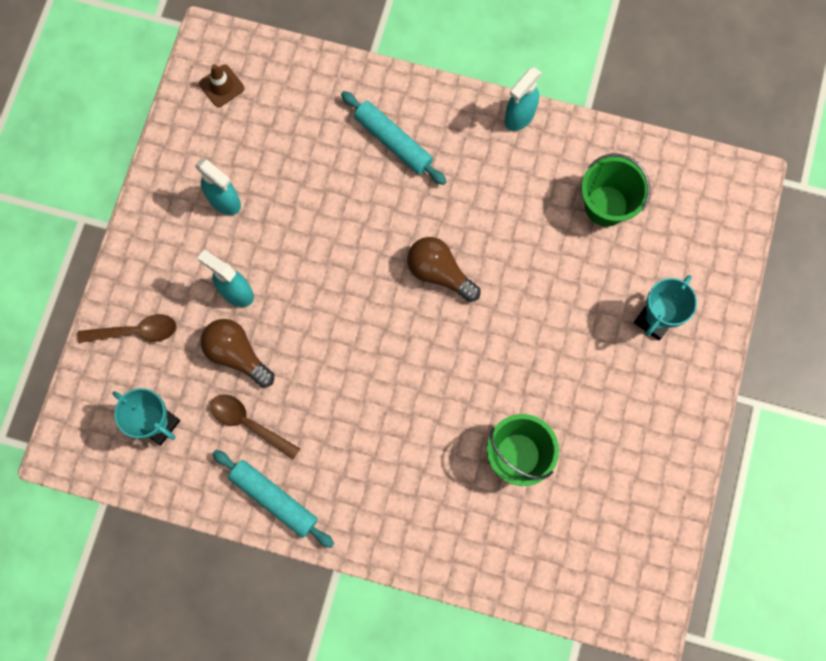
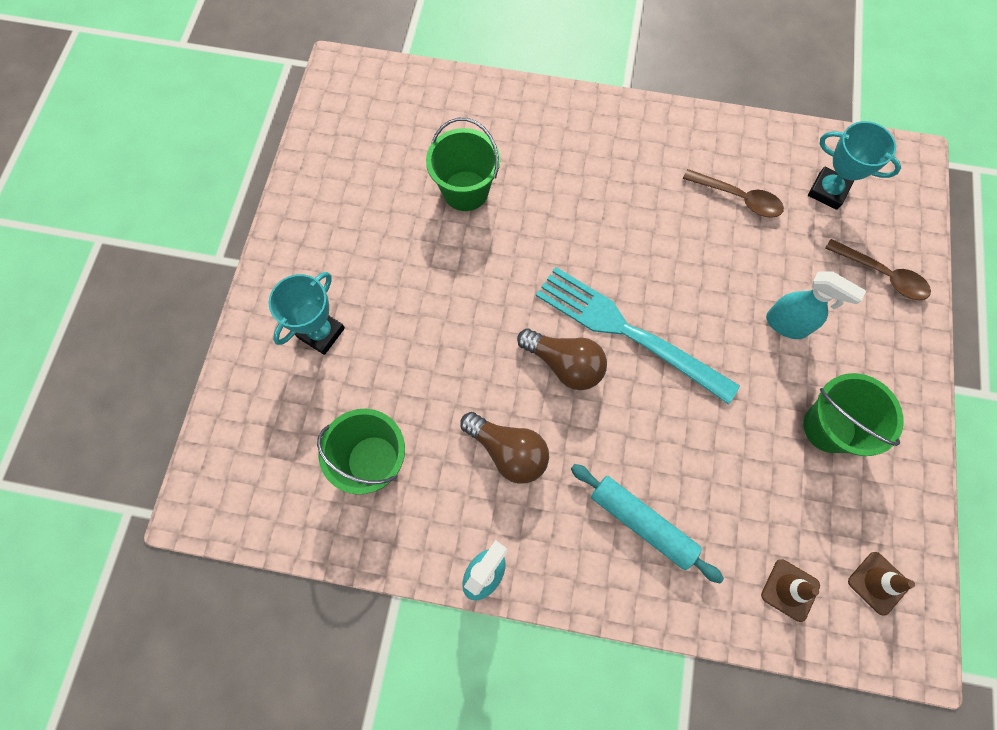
camera: 175 degrees right, 5 degrees down
brown spoon [78,314,176,343] -> brown spoon turned 135 degrees counterclockwise [825,239,931,300]
turquoise spray bottle [195,158,241,215] -> green bucket [803,373,904,456]
brown light bulb [201,319,274,388] -> brown light bulb moved to [460,412,549,484]
turquoise rolling pin [213,450,334,548] -> none
none -> turquoise fork [536,267,740,405]
none -> brown traffic cone [761,559,820,622]

